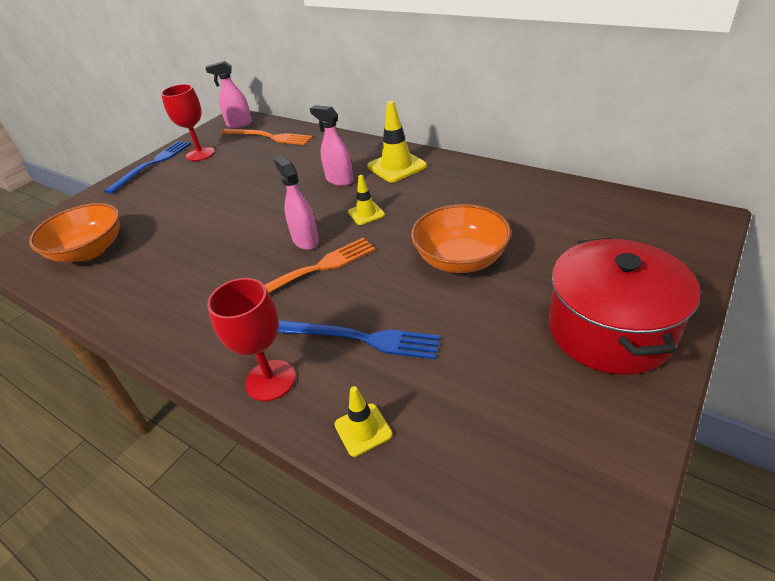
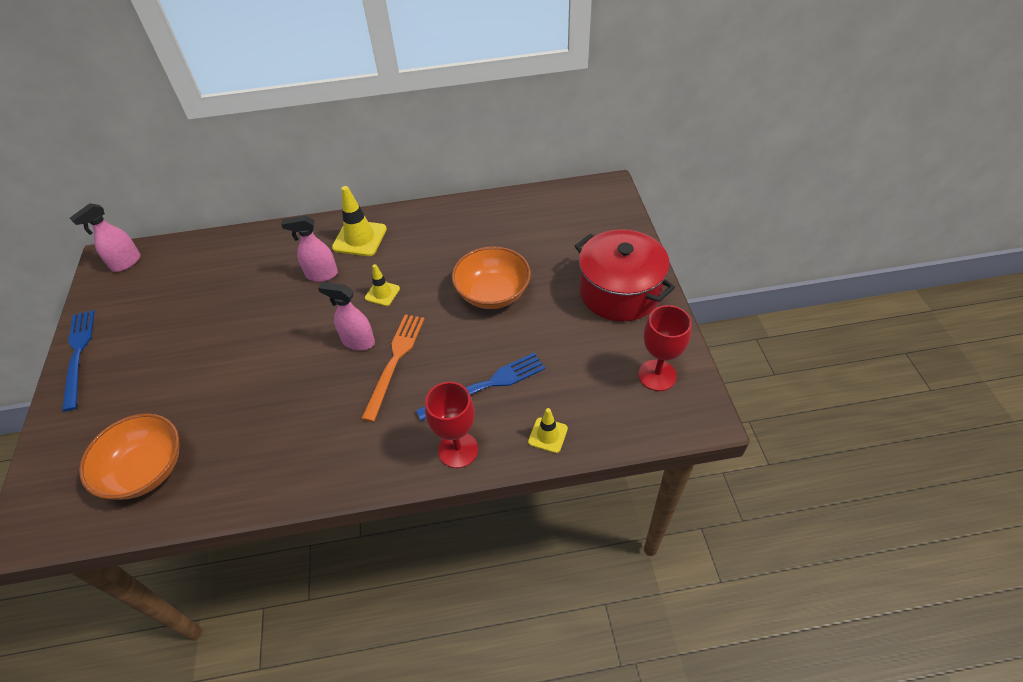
camera: 45 degrees left, 10 degrees up
red goblet [161,84,215,161] -> red goblet moved to [638,305,692,391]
orange fork [222,129,313,145] -> none

